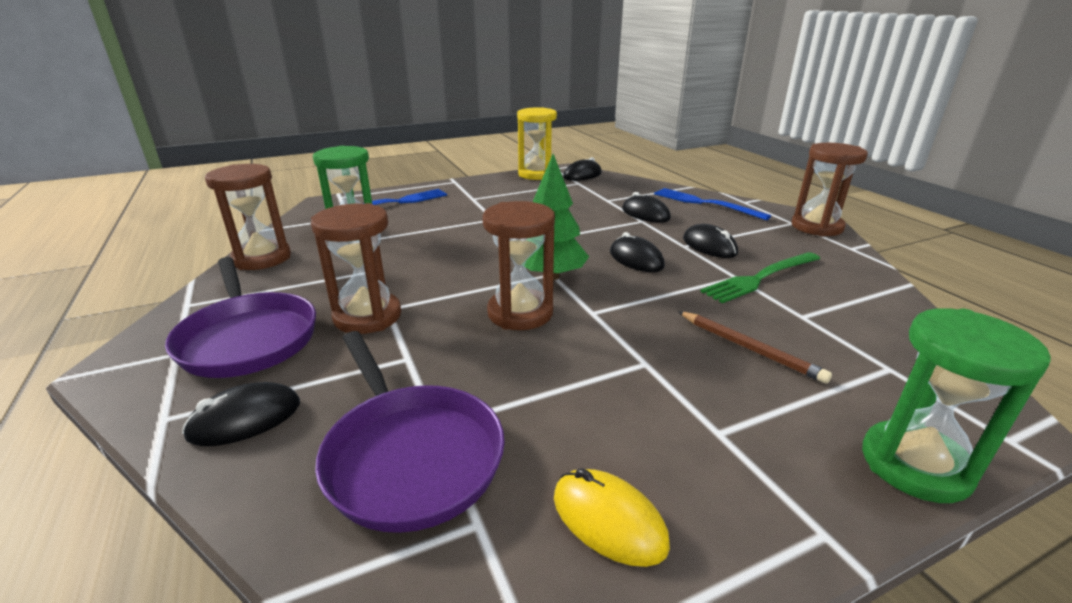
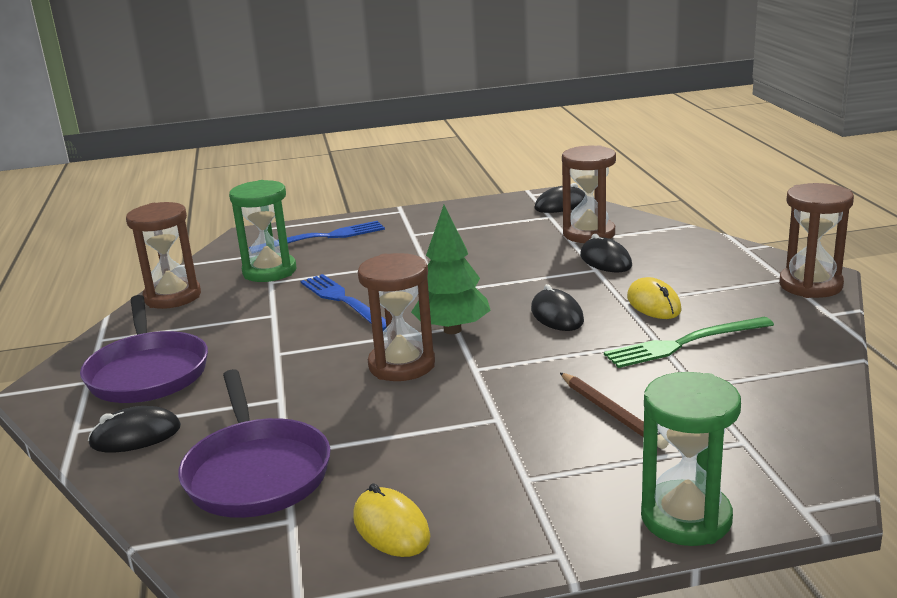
camera: 15 degrees right, 5 degrees down
brown hourglass [311,203,401,334] -> brown hourglass moved to [562,145,616,243]
yellow hourglass [517,107,557,180] -> none
blue fork [654,188,771,220] -> blue fork moved to [300,274,386,331]
black mouse [683,224,738,258] -> yellow mouse [627,277,682,319]

